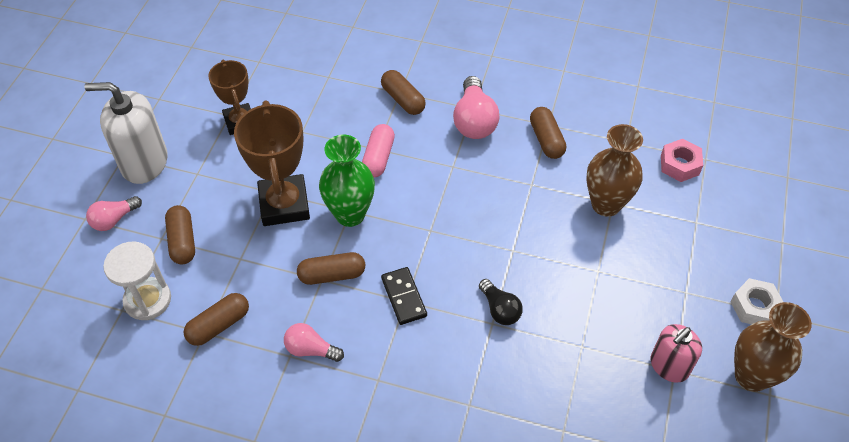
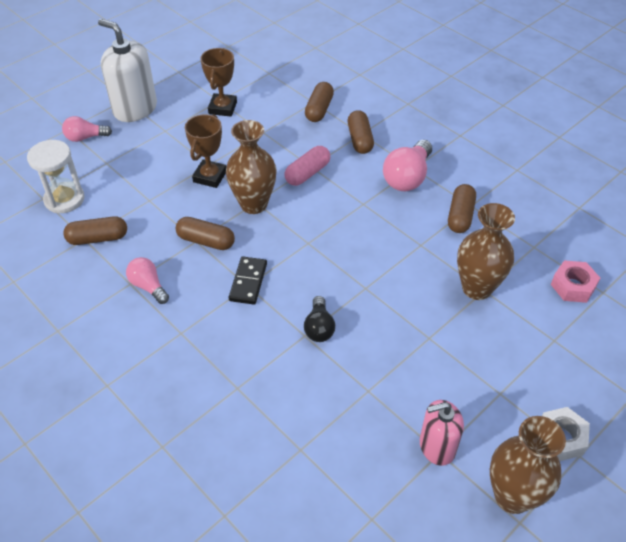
camera: 30 degrees right, 5 degrees down
brown capsule [165,205,195,264] -> brown capsule moved to [305,82,334,122]
brown trophy [234,100,310,226] -> brown trophy [185,114,226,188], size x0.63
green vase [319,135,375,227] -> brown vase [226,120,277,214]

